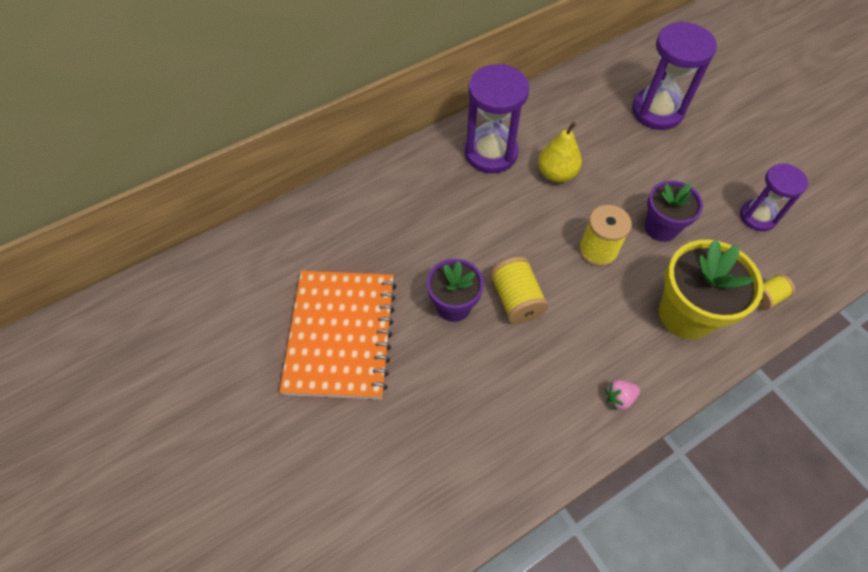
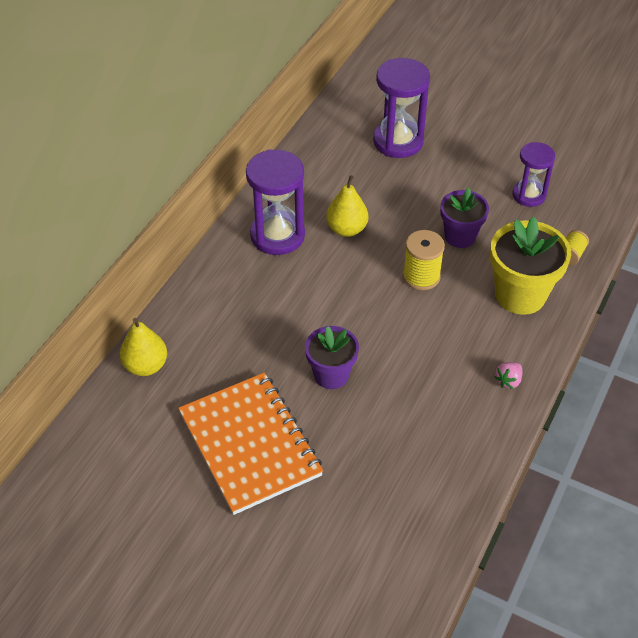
camera: 30 degrees left, 10 degrees down
yellow spool [490,257,549,324] -> none
none -> yellow pear [120,318,167,376]

